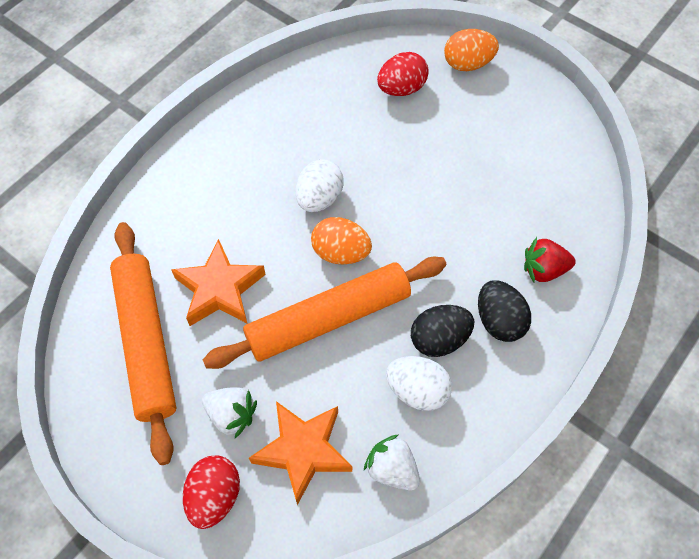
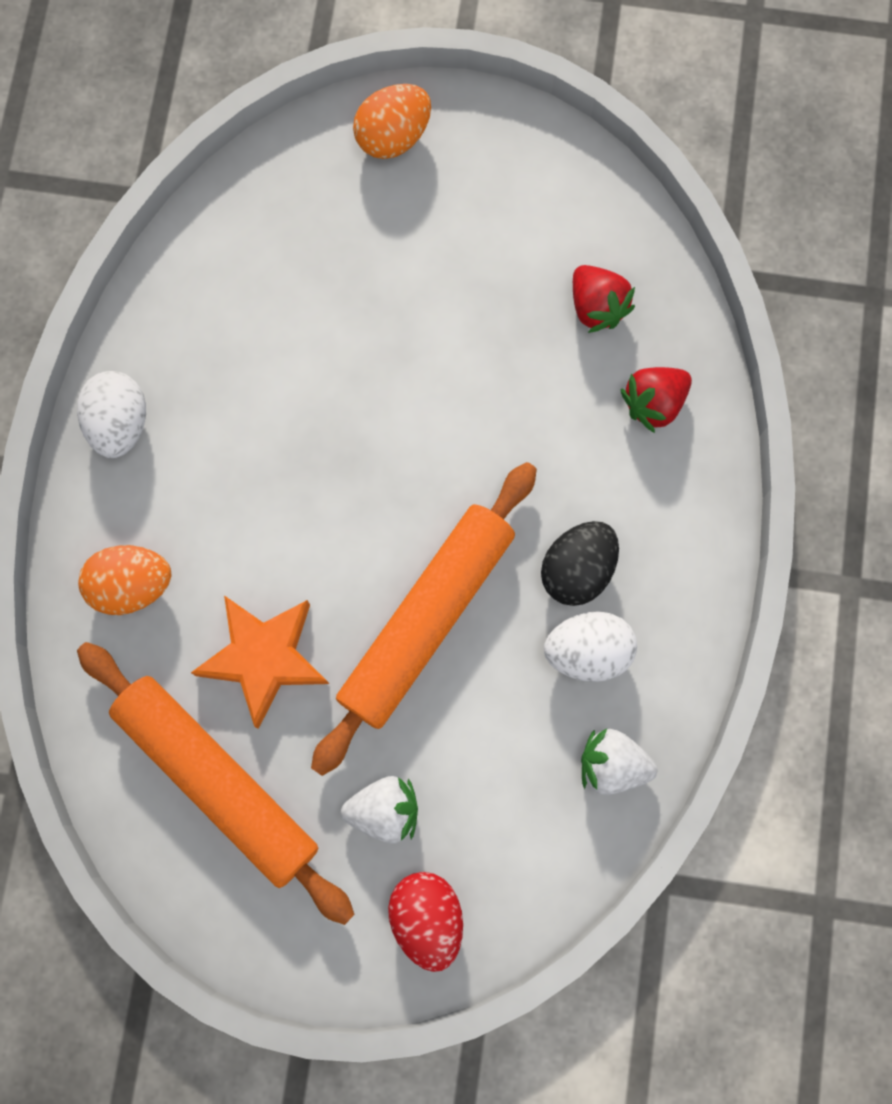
camera: 30 degrees left, 15 degrees up
orange star [249,401,352,505] -> none
white egg [296,159,344,212] -> white egg moved to [77,371,146,458]
orange egg [311,217,372,264] -> orange egg moved to [78,545,171,615]
red egg [377,52,429,96] -> none
black egg [478,280,531,342] -> none
none -> red strawberry [573,265,635,333]

